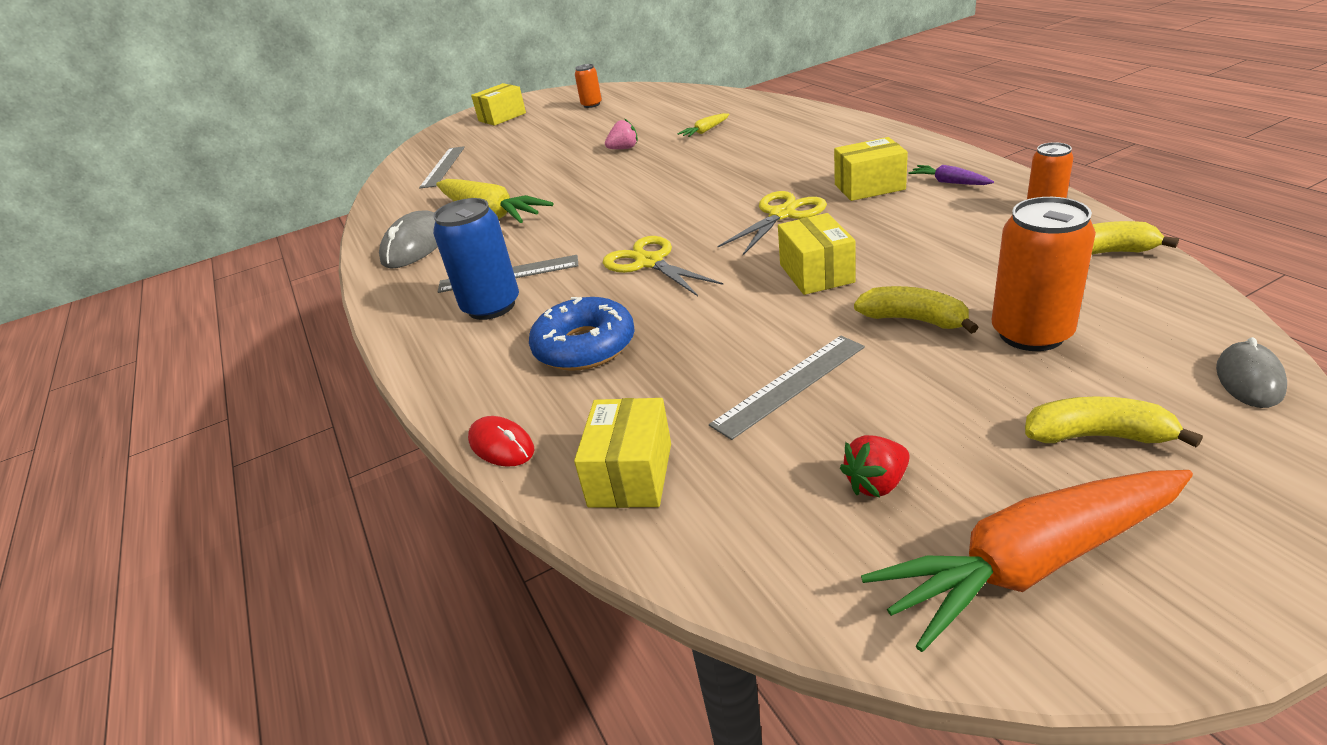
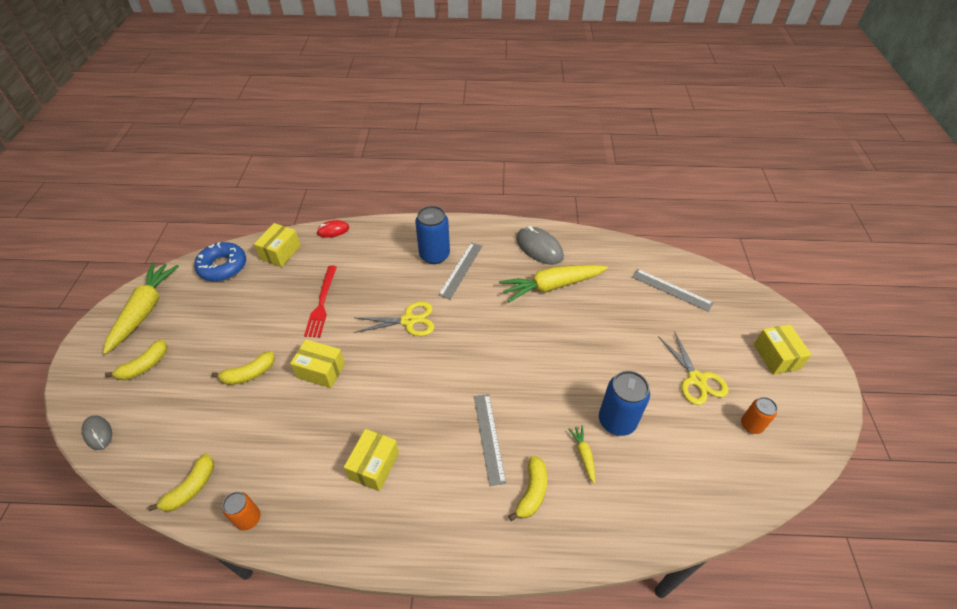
camera: 115 degrees right, 15 degrees up
blue donut [529,297,635,371] -> blue donut moved to [194,242,246,281]
yellow box [574,398,671,508] -> yellow box turned 75 degrees clockwise [254,223,301,267]
pink strawberry [605,118,638,149] -> none
grey ruler [709,336,865,440] -> grey ruler moved to [474,394,506,486]
yellow scissors [717,191,827,255] -> yellow scissors moved to [658,331,729,405]
red strawberry [840,435,910,498] -> none
orange carrot [861,470,1193,652] -> yellow carrot [103,262,179,354]
purple carrot [908,165,994,185] -> none
orange can [992,197,1096,351] -> none
none -> red fork [304,266,337,337]
none -> yellow banana [508,456,547,521]
none -> blue can [599,371,650,436]

